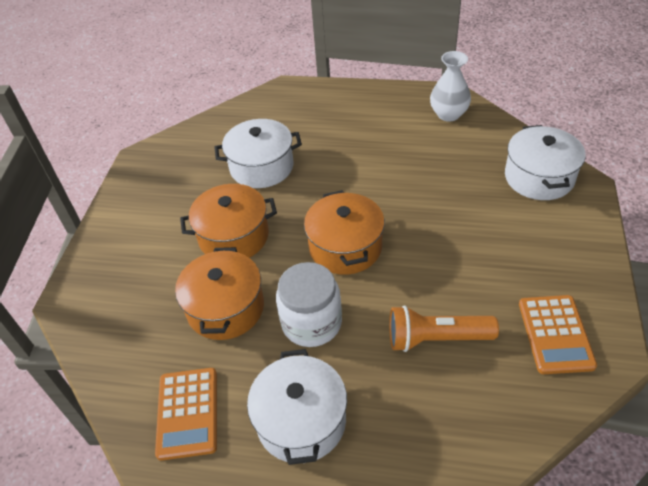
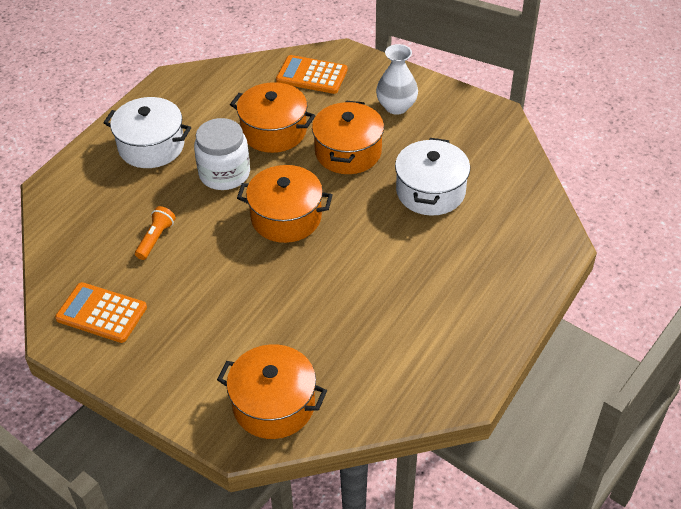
camera: 110 degrees right, 0 degrees up
orange calculator [155,368,217,461] -> orange calculator moved to [276,55,348,94]
orange flashlight [389,305,499,352] -> orange flashlight [135,206,176,260], size x0.63
white vase [430,51,471,122] -> white vase moved to [376,44,418,115]
white pot [505,125,586,200] -> orange pot [217,344,327,439]

